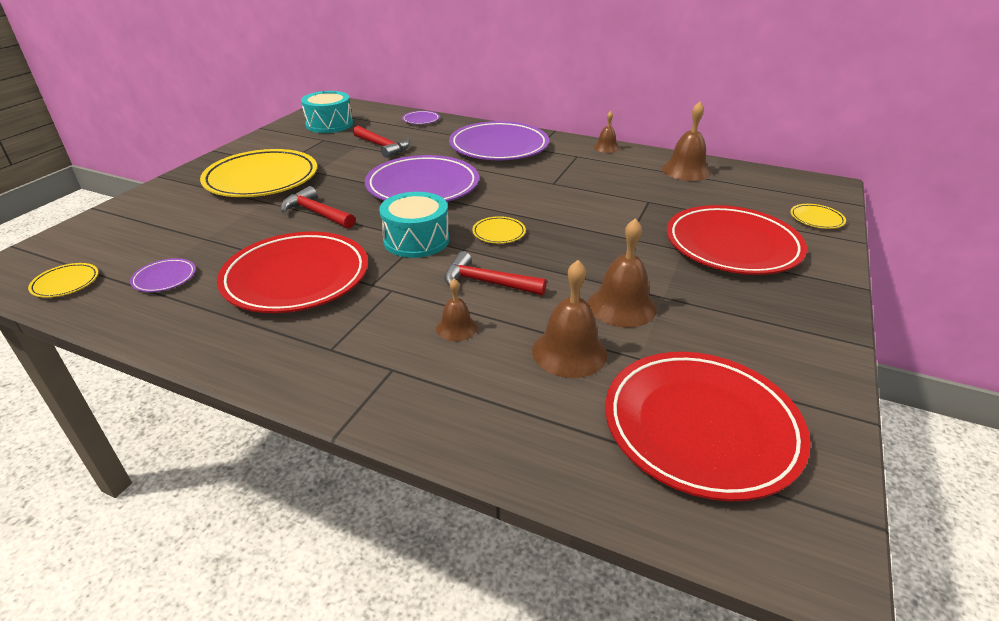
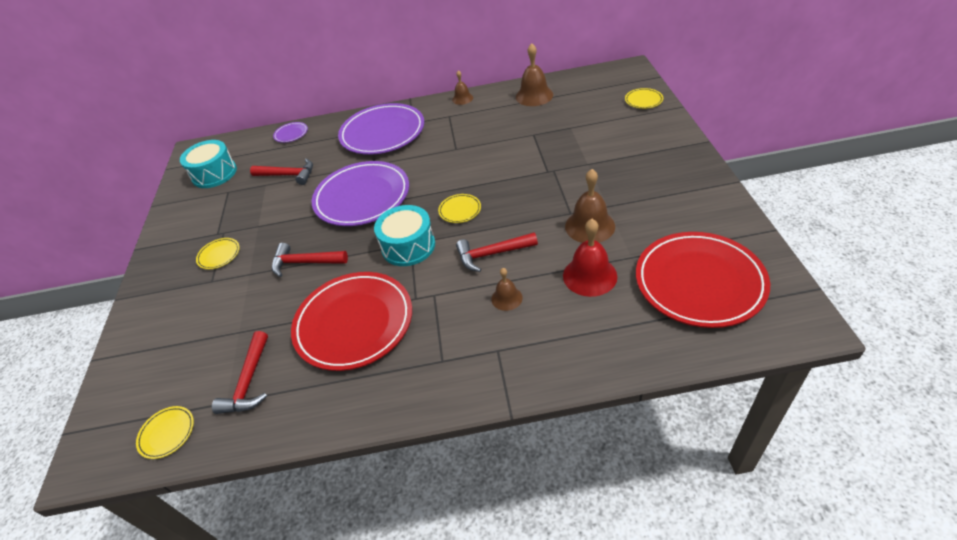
camera: 25 degrees left, 10 degrees up
purple plate [130,258,196,292] -> red hammer [212,331,268,414]
yellow plate [200,149,317,197] -> yellow plate [196,238,240,269], size x0.42
brown bell [532,260,607,378] -> red bell [563,219,617,297]
red plate [667,205,807,275] -> none

